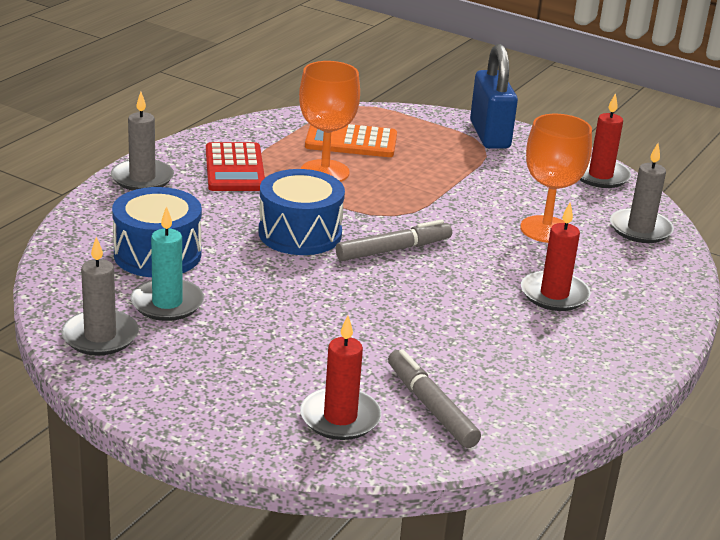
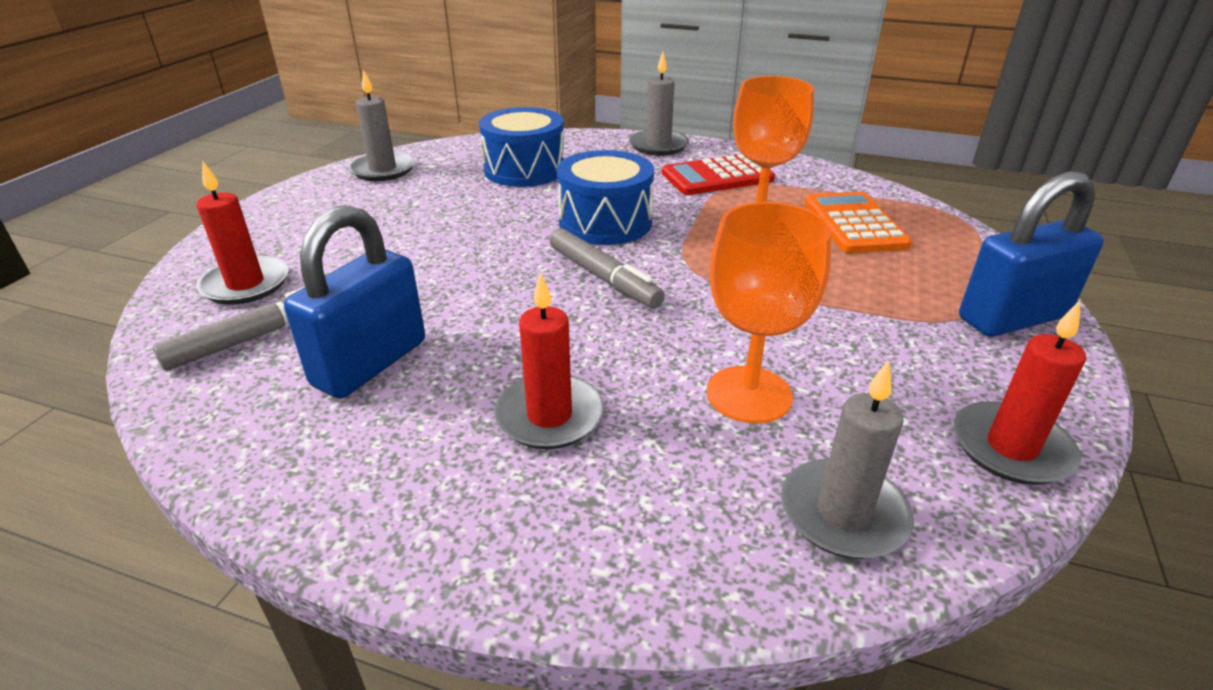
camera: 80 degrees right, 5 degrees up
turquoise candle [130,206,204,321] -> none
none -> blue padlock [284,205,425,398]

